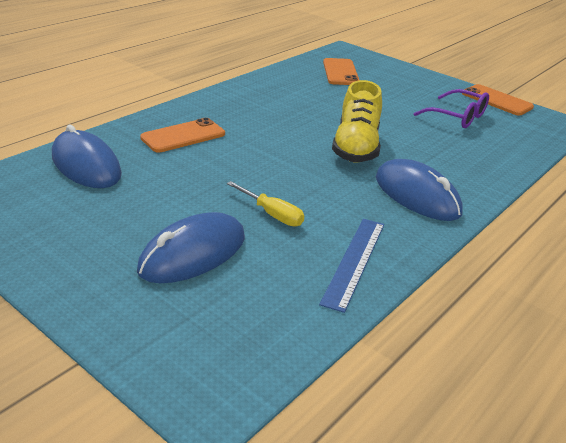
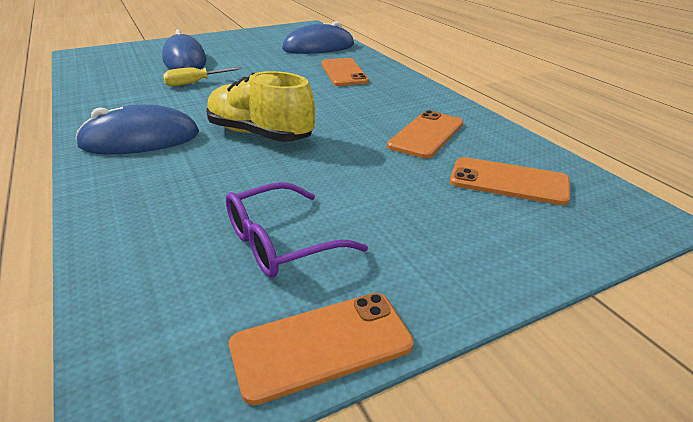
camera: 115 degrees right, 0 degrees up
blue ruler [319,219,384,313] -> none
none -> orange phone [387,110,463,158]

